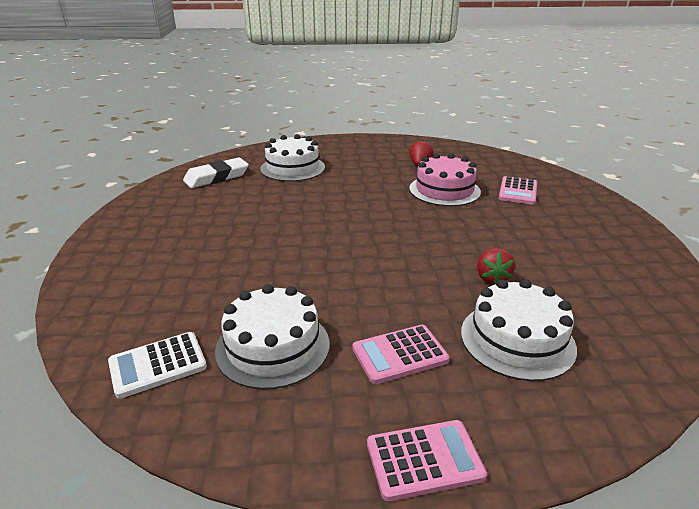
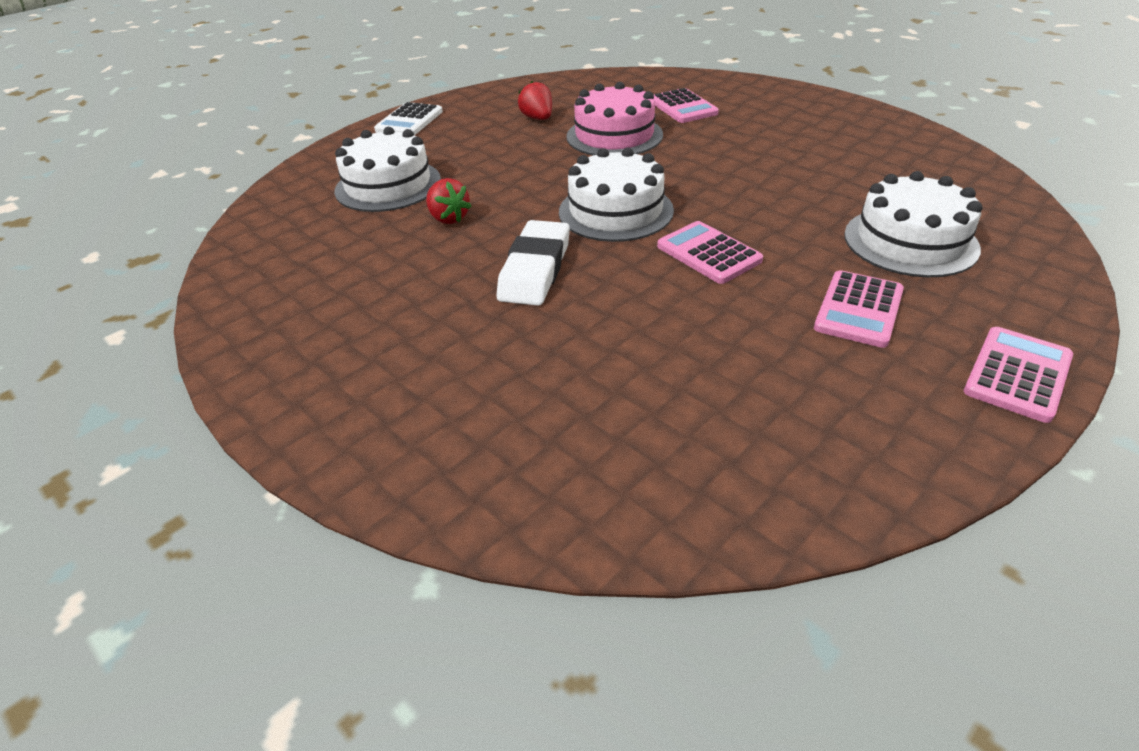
camera: 40 degrees left, 10 degrees up
white calculator [108,332,207,399] -> white calculator moved to [374,102,443,135]
white eraser [183,157,249,188] -> white eraser moved to [497,220,570,306]
white cake [215,284,329,390] -> white cake moved to [559,148,674,242]
red strawberry [477,248,515,284] -> red strawberry moved to [426,178,471,224]
none -> pink calculator [657,221,763,284]

